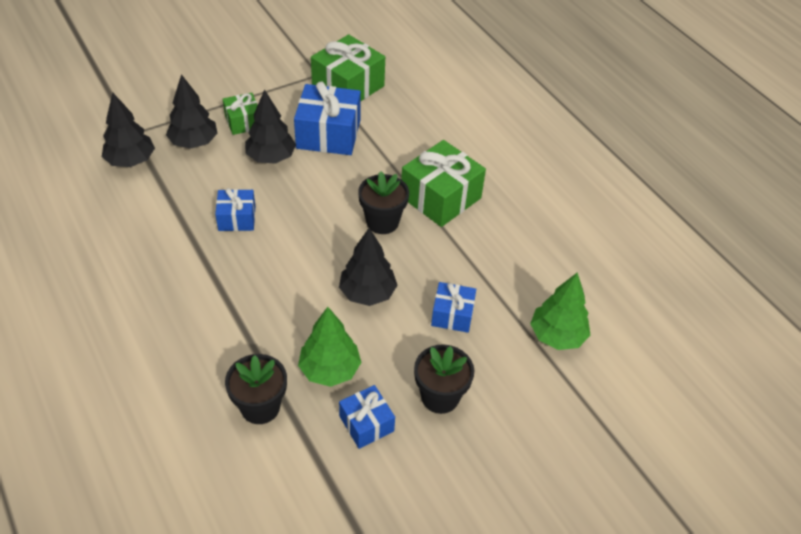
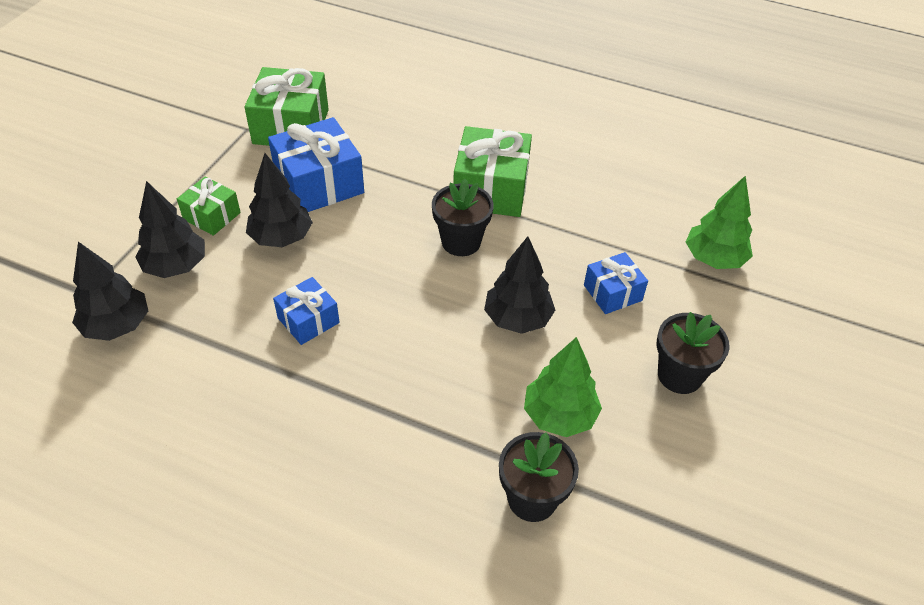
camera: 35 degrees left, 0 degrees up
blue gift [339,385,395,449] -> none

